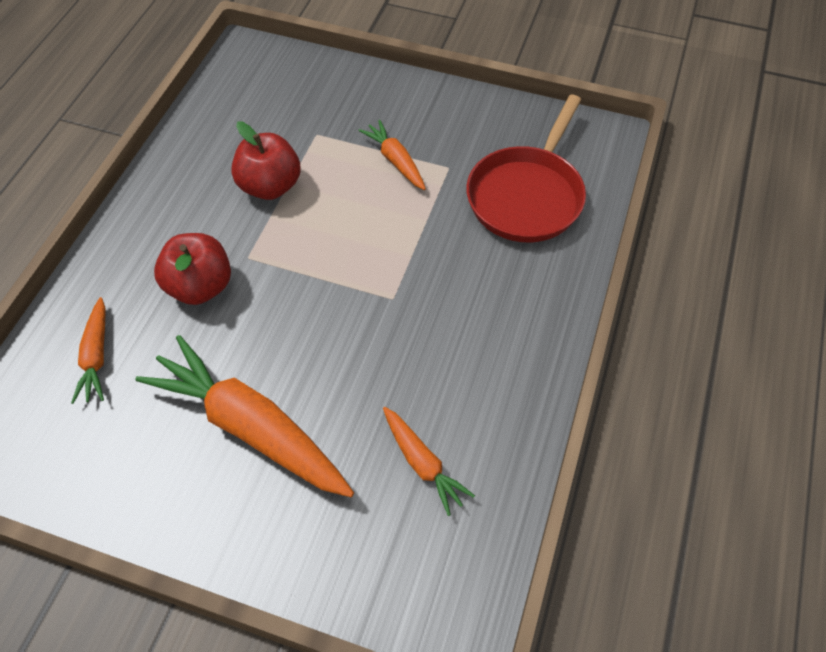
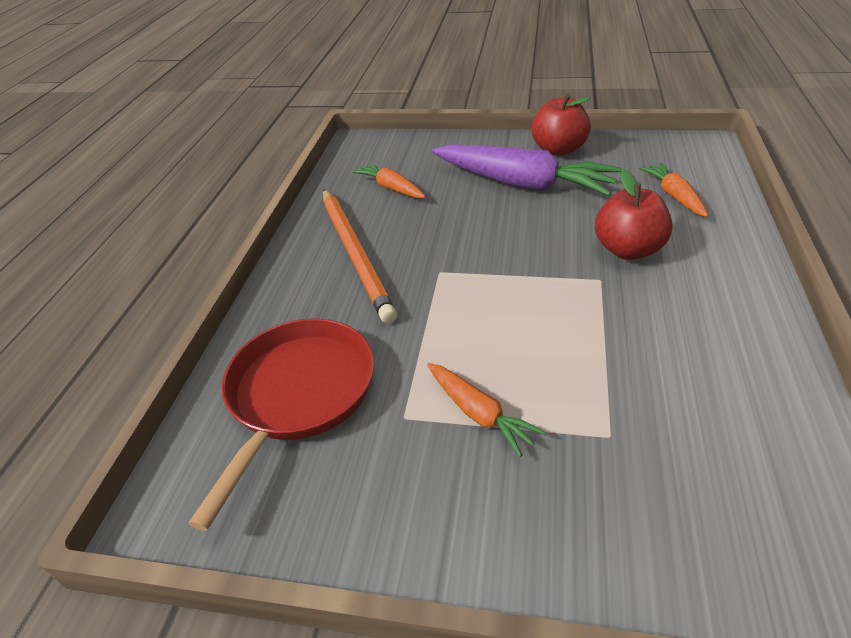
camera: 175 degrees right, 15 degrees down
orange carrot [135,335,354,497] -> purple carrot [432,144,622,196]
red apple [231,121,301,200] -> red apple moved to [532,94,591,156]
none -> orange pencil [323,189,397,323]

